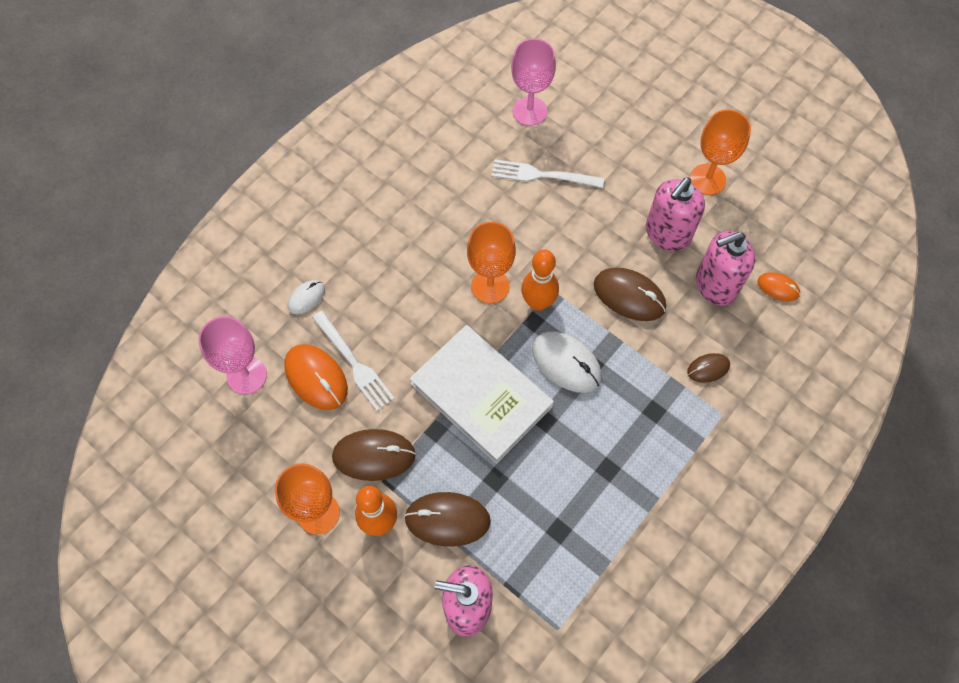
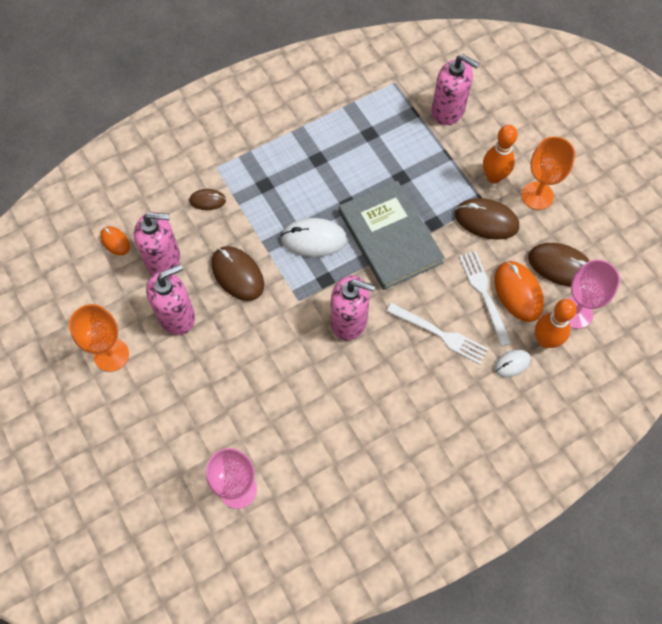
camera: 160 degrees left, 0 degrees up
brown mouse [404,492,491,547] -> brown mouse moved to [528,243,590,287]
white book [409,325,554,464] -> grey book [339,181,445,290]
orange goblet [467,222,516,303] -> pink soap dispenser [331,275,376,341]
white fork [491,160,604,188] -> white fork moved to [386,303,488,364]
orange bowling pin [521,250,559,311] -> orange bowling pin moved to [535,299,577,348]
white mouse [532,331,602,393] -> white mouse turned 60 degrees counterclockwise [280,218,347,257]

